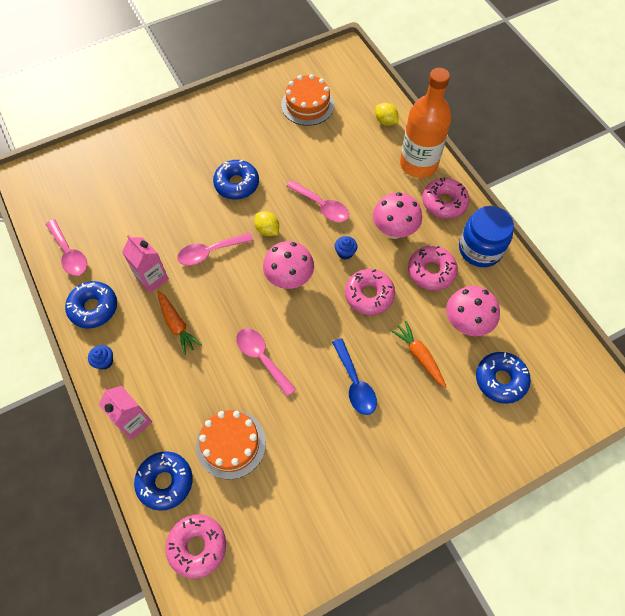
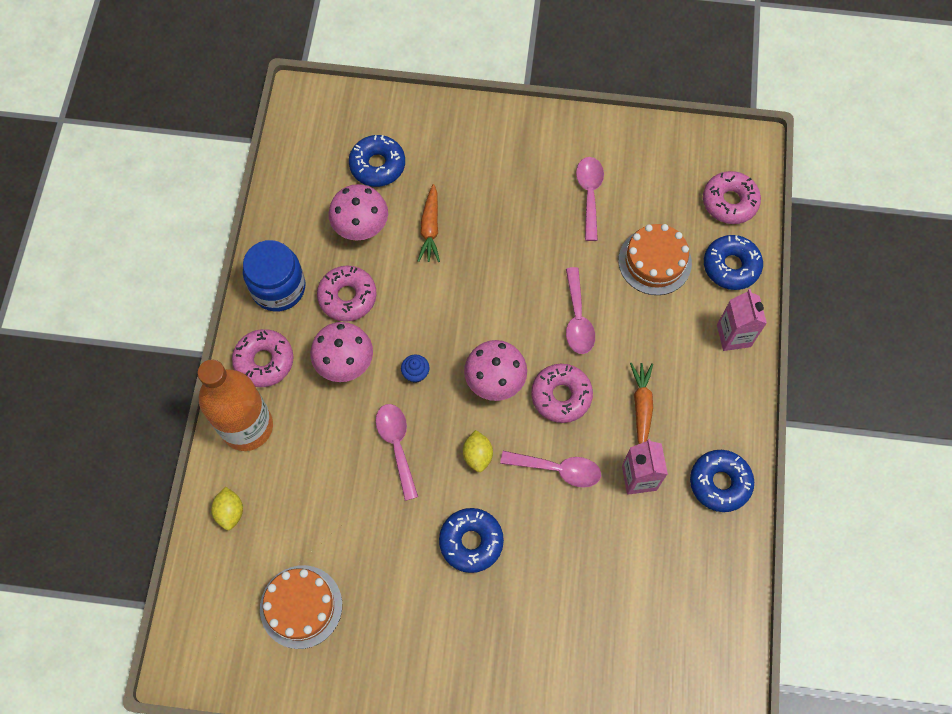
camera: 145 degrees left, 5 degrees up
pink spoon [46,219,87,276] -> pink spoon moved to [576,157,604,241]
blue cupcake [88,345,113,370] -> none
blue spoon [332,338,377,415] -> none
pink donut [345,269,395,315] -> pink donut moved to [531,364,593,423]

